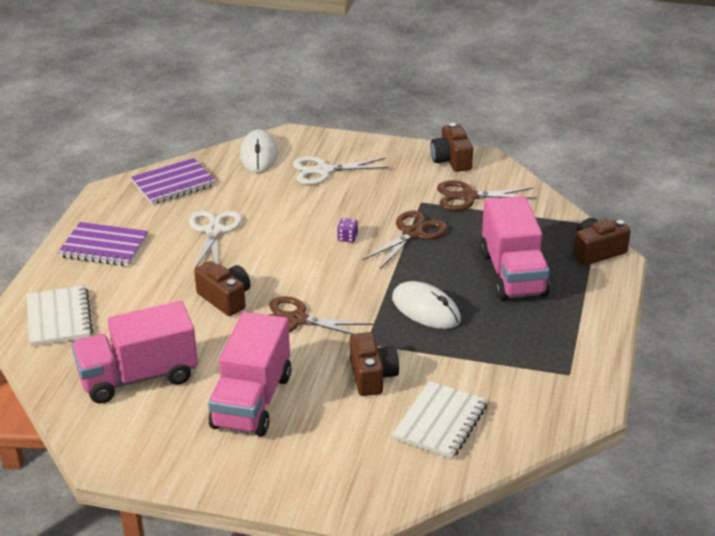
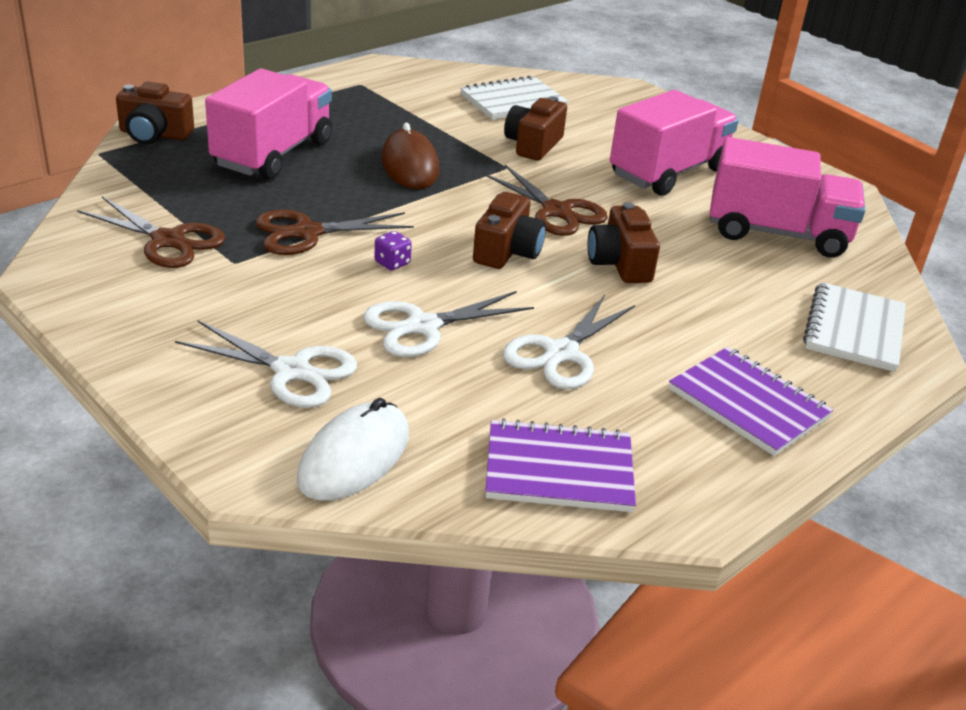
camera: 150 degrees left, 0 degrees up
white mouse [392,281,461,329] -> brown mouse [381,123,439,189]
brown camera [430,123,473,172] -> brown camera moved to [473,192,546,269]
none -> white scissors [363,291,534,357]

